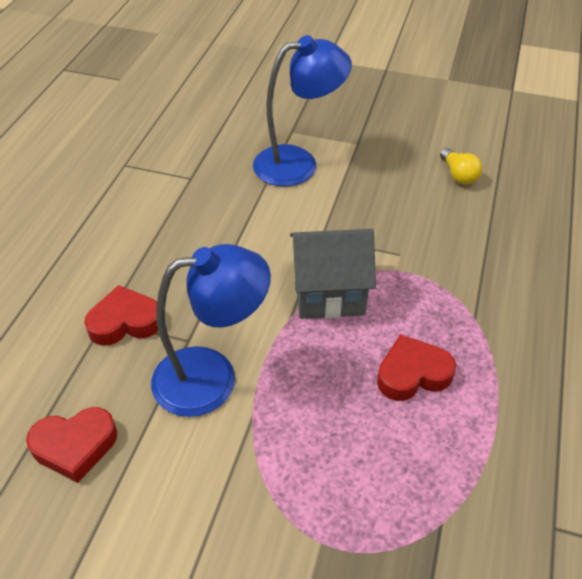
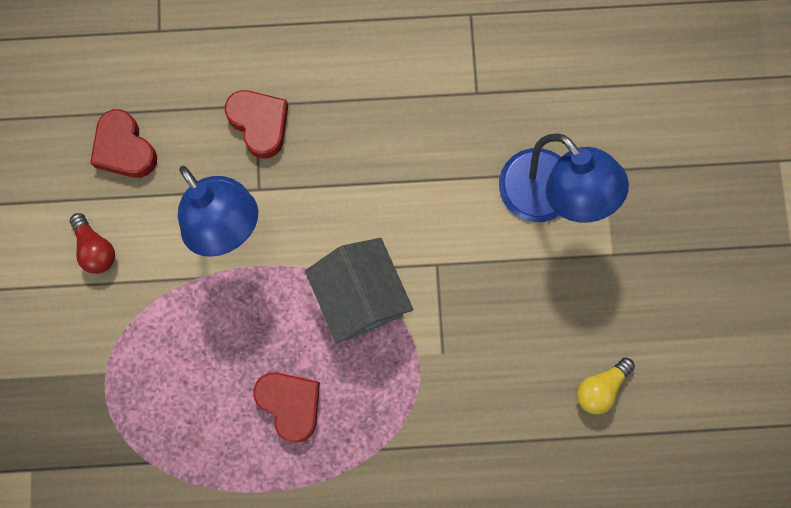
camera: 70 degrees right, 30 degrees up
none -> red light bulb [70,213,115,274]

